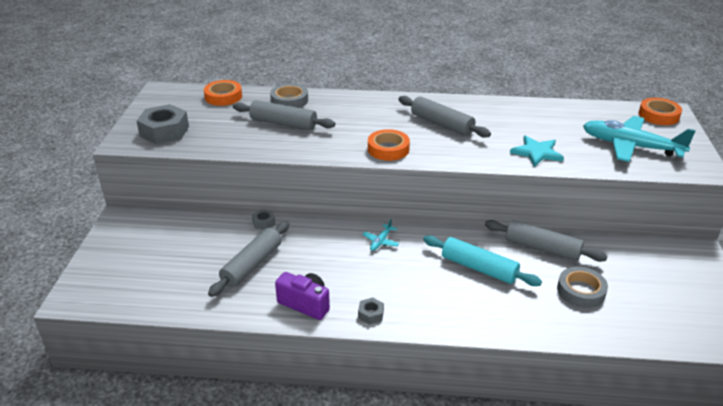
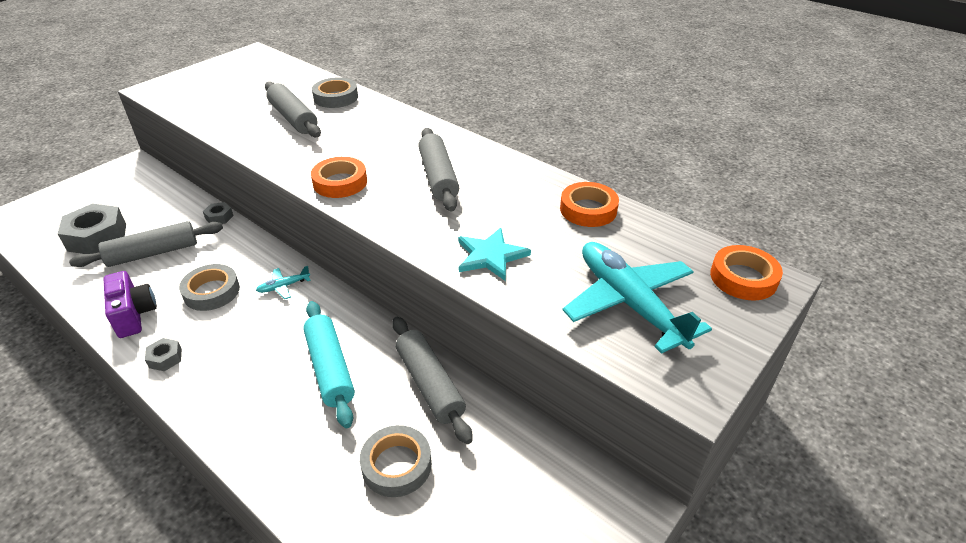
camera: 35 degrees right, 5 degrees up
grey nut [137,104,189,144] -> grey nut moved to [58,204,126,254]
orange tape [204,80,242,106] -> orange tape moved to [560,182,619,227]
none -> grey tape [179,264,240,311]

